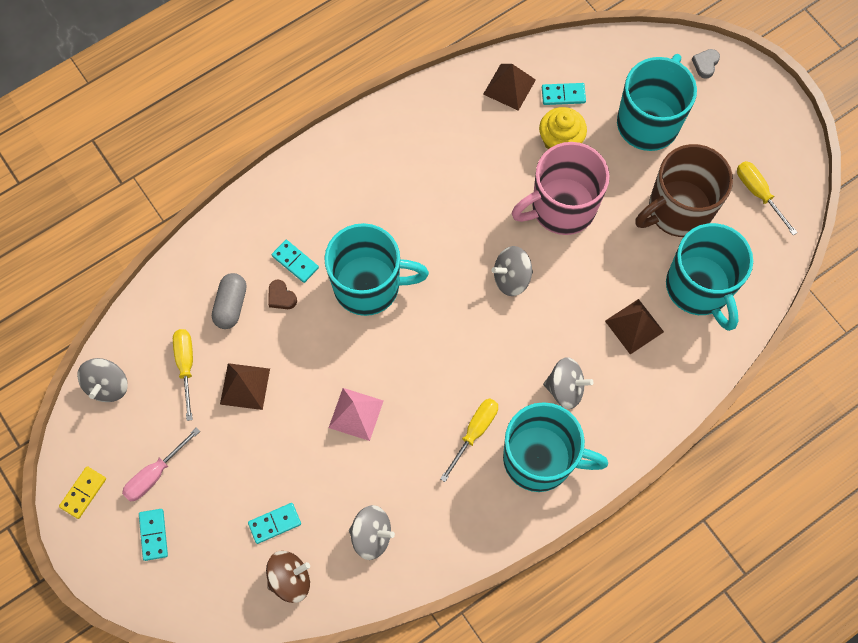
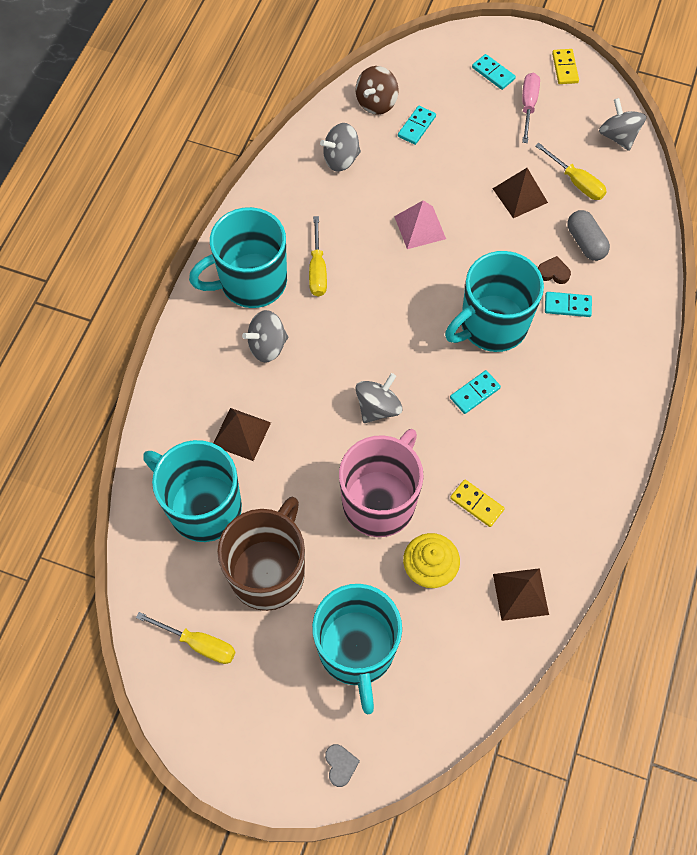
camera: 145 degrees right, 5 degrees down
turquoise domino [542,83,586,105] -> turquoise domino moved to [450,370,501,414]
none -> yellow domino [450,479,505,527]

